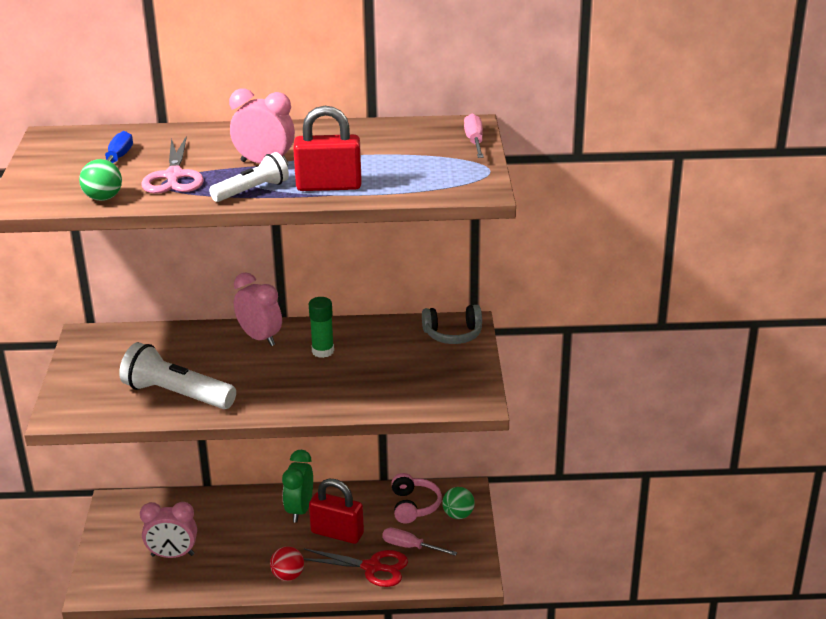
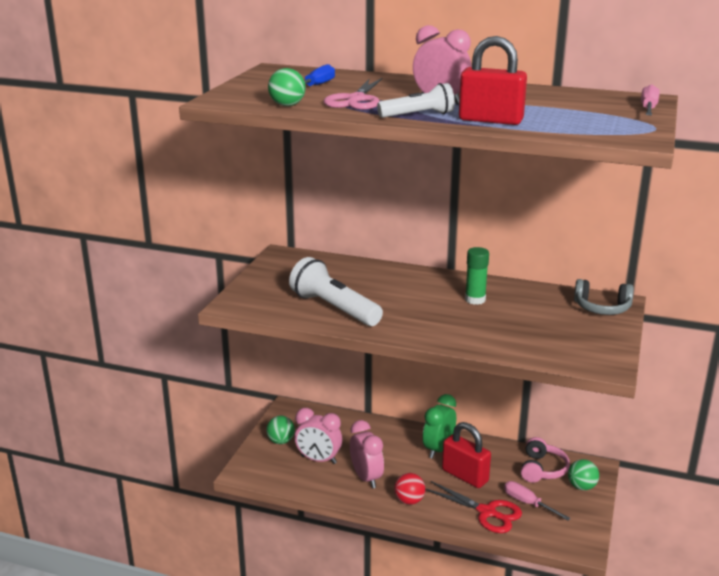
camera: 20 degrees right, 5 degrees down
pink clock [234,272,282,346] -> pink clock moved to [350,420,384,489]
none -> green ball [266,416,295,444]

